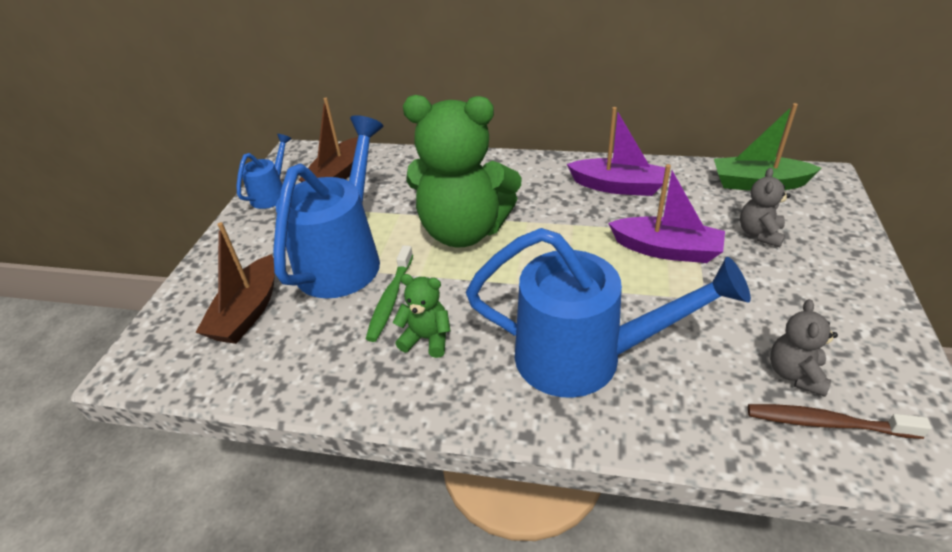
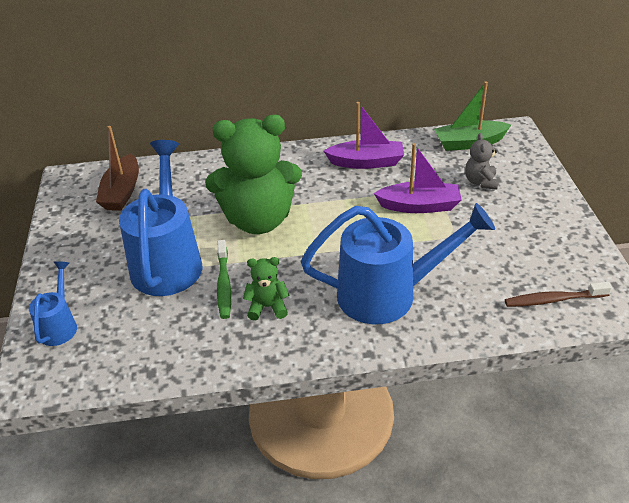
camera: 20 degrees left, 0 degrees up
brown boat [195,222,275,344] -> none
blue watering can [236,134,292,209] -> blue watering can moved to [29,261,77,346]
grey teddy bear [770,299,838,397] -> none

